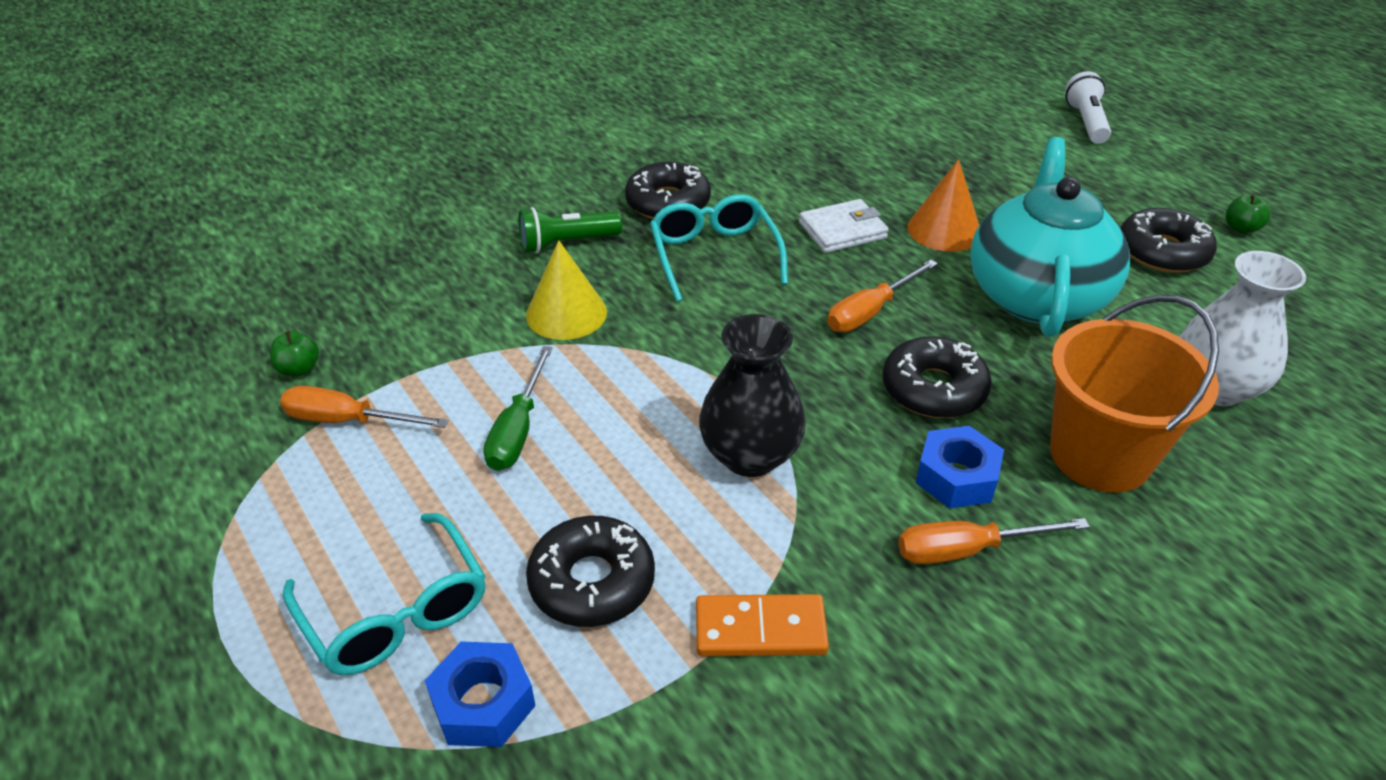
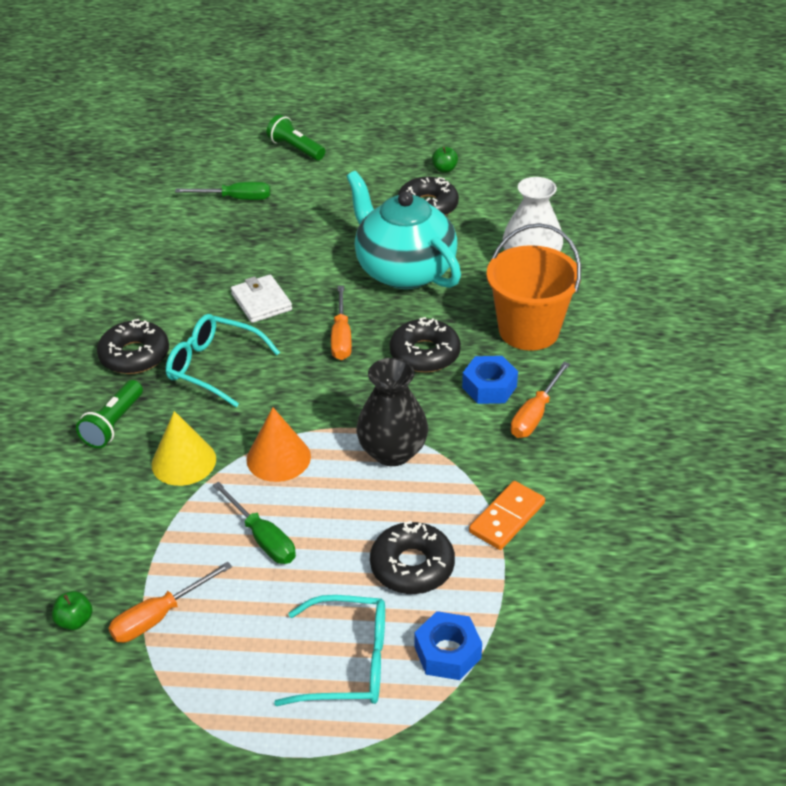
camera: 50 degrees left, 0 degrees up
white wallet [799,199,889,253] -> white wallet turned 45 degrees counterclockwise [231,275,292,323]
orange cone [907,159,979,252] -> orange cone moved to [246,407,311,482]
white flashlight [1065,71,1111,144] -> green flashlight [266,115,325,160]
none -> green screwdriver [175,182,271,200]

